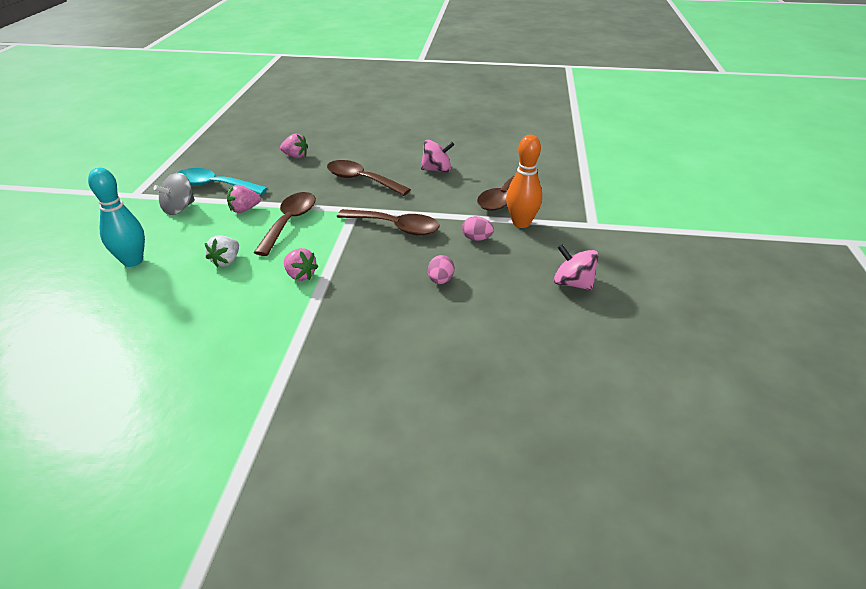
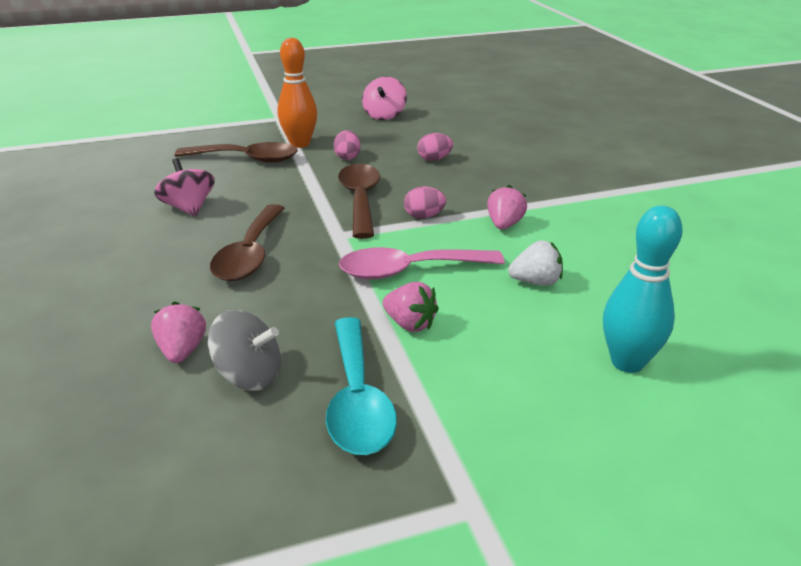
camera: 115 degrees left, 5 degrees down
grey spinning top [153,173,195,215] -> grey spinning top moved to [208,310,281,390]
brown spoon [253,192,316,256] -> pink spoon [339,247,505,279]
none -> pink egg [404,186,446,219]

